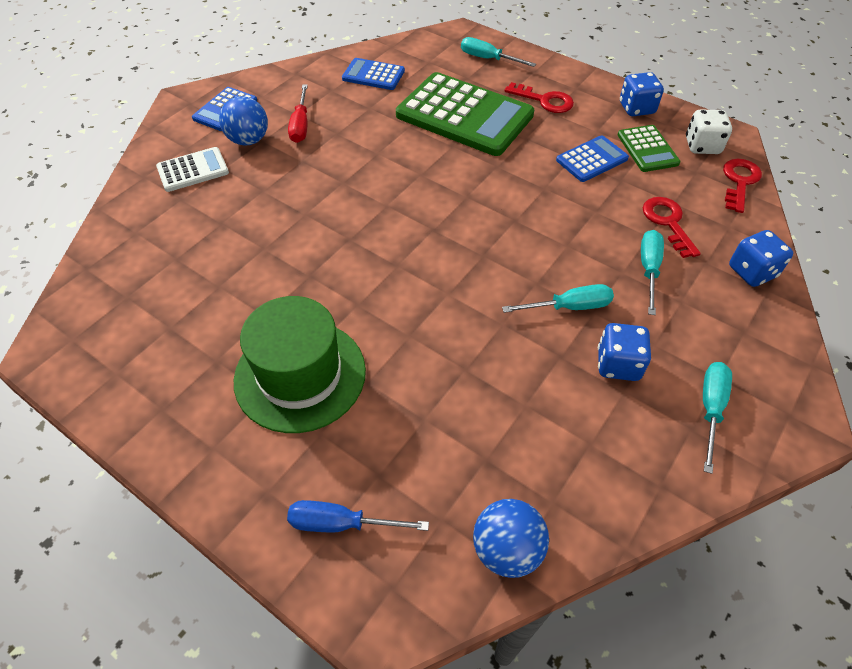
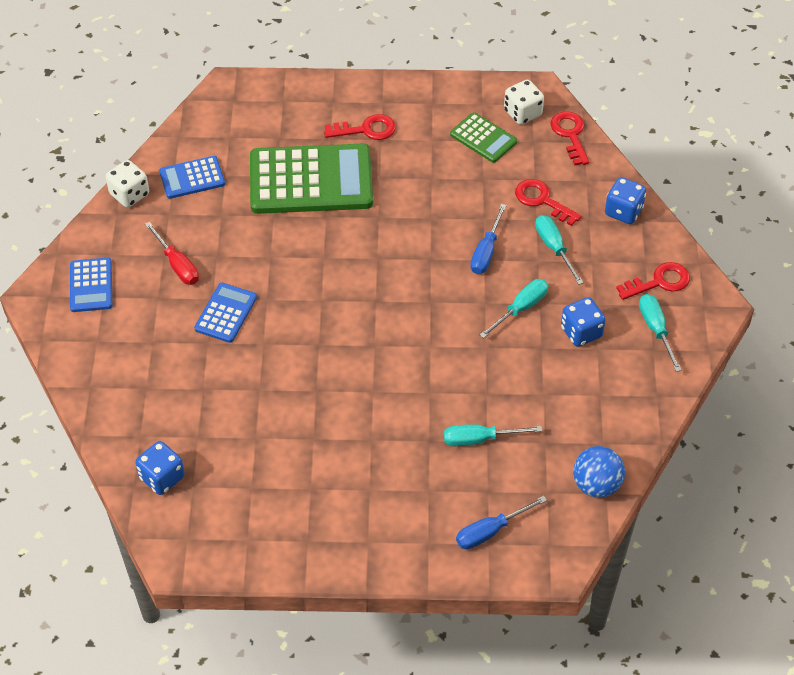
camera: 35 degrees left, 0 degrees up
white calculator [156,147,229,192] -> none
blue ball [219,96,268,146] -> none
green hat [234,296,366,433] -> none
turquoise screwdriver [461,37,536,67] -> turquoise screwdriver moved to [444,424,542,446]
blue calculator [556,135,629,182] -> blue calculator moved to [194,283,257,343]
blue dice [620,72,664,116] -> blue dice moved to [135,441,185,495]
none -> white dice [106,160,149,208]
none -> blue screwdriver [470,204,507,274]
none -> red key [616,262,690,300]

